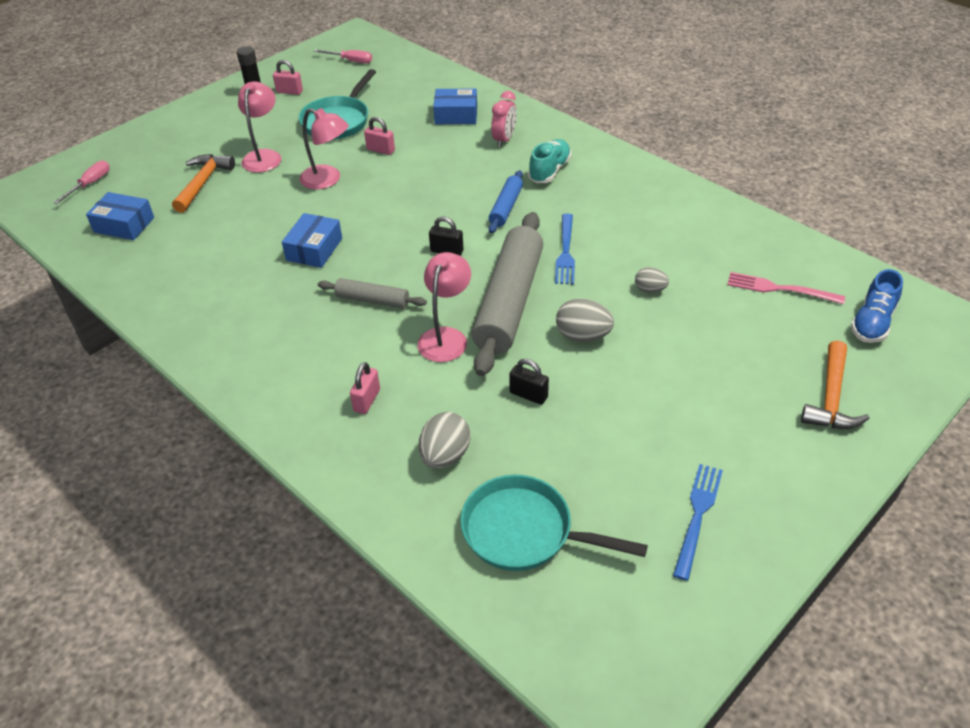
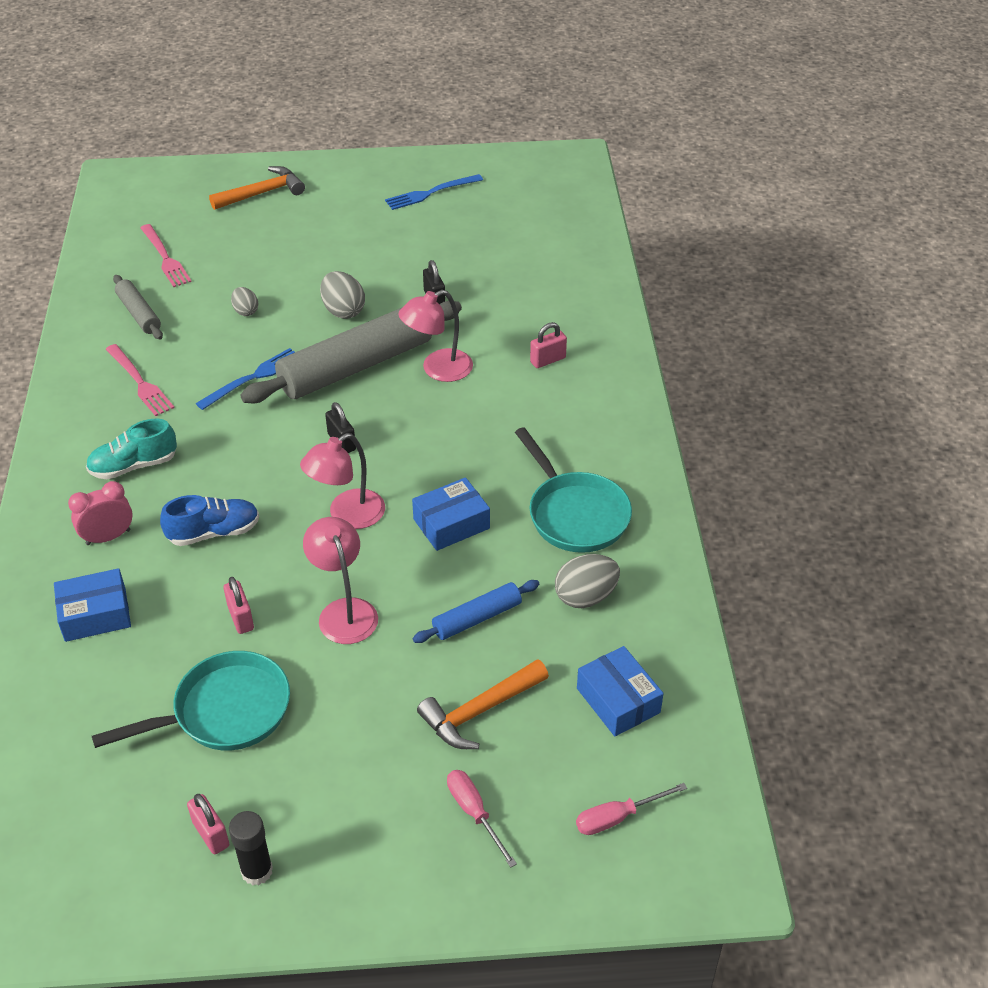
camera: 140 degrees left, 0 degrees up
pink lamp [238,81,282,173] -> pink lamp moved to [300,433,385,529]
pink screwdriver [314,49,372,63] -> pink screwdriver moved to [447,770,517,867]
grey rolling pin [318,278,427,308] -> grey rolling pin moved to [113,275,163,340]
grey egg [418,412,470,468] -> grey egg moved to [555,554,620,608]
blue box [433,88,477,124] -> blue box turned 60 degrees counterclockwise [54,568,131,642]
turquoise pan [460,475,648,571] -> turquoise pan moved to [515,427,632,553]
blue rolling pin [489,170,523,233] -> blue rolling pin moved to [413,580,539,643]
blue shoe [851,269,903,343] -> blue shoe moved to [160,495,259,546]
none -> pink fork [105,344,174,416]

